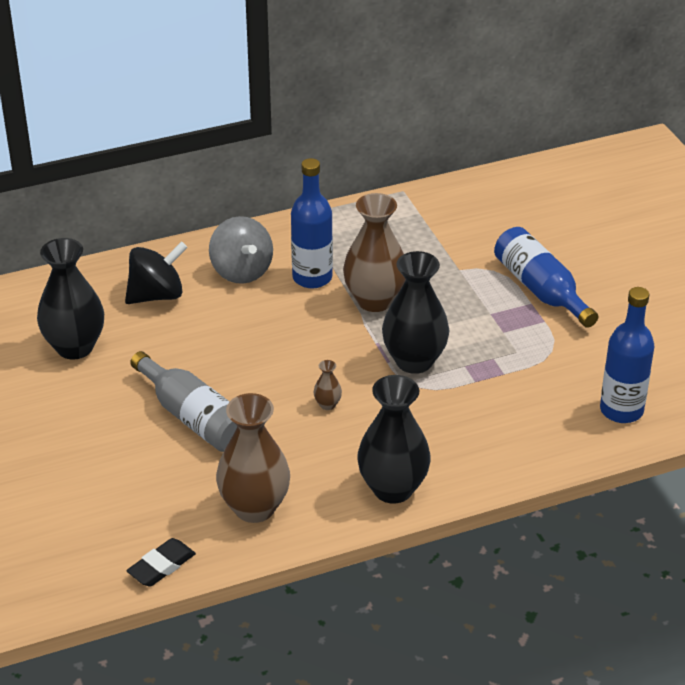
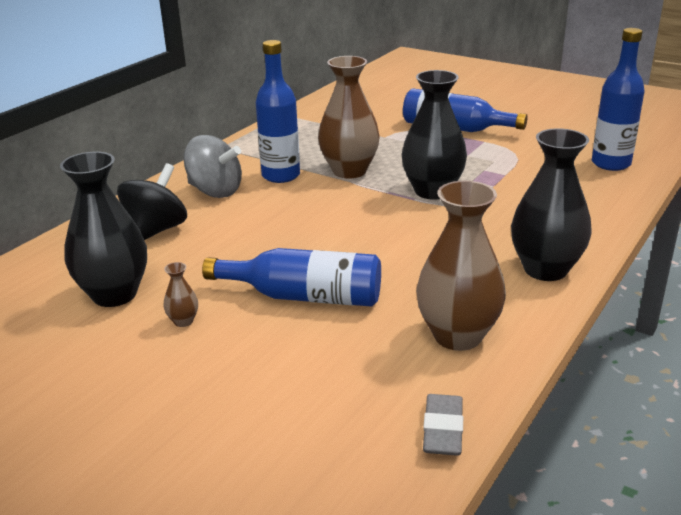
camera: 35 degrees left, 10 degrees down
black eraser [126,538,196,587] -> grey eraser [423,394,463,456]
grey bottle [130,351,238,452] -> blue bottle [202,248,381,307]
brown vase [314,360,342,410] -> brown vase moved to [164,262,198,327]

